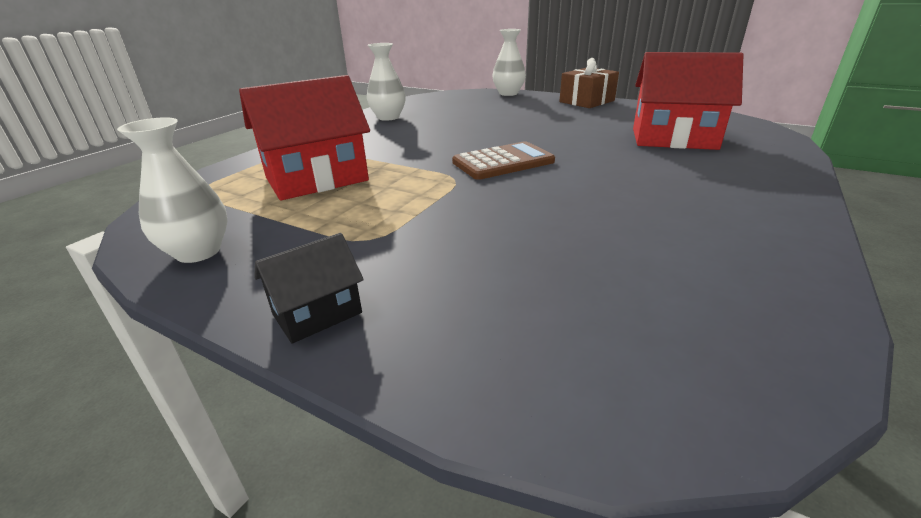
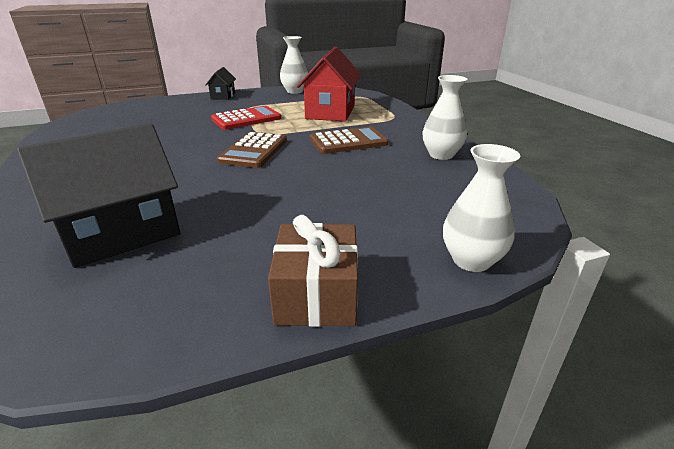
camera: 130 degrees right, 0 degrees up
red house [633,52,744,150] -> black house [17,123,180,268]
none -> red calculator [211,106,281,130]
none -> brown calculator [310,127,389,154]

